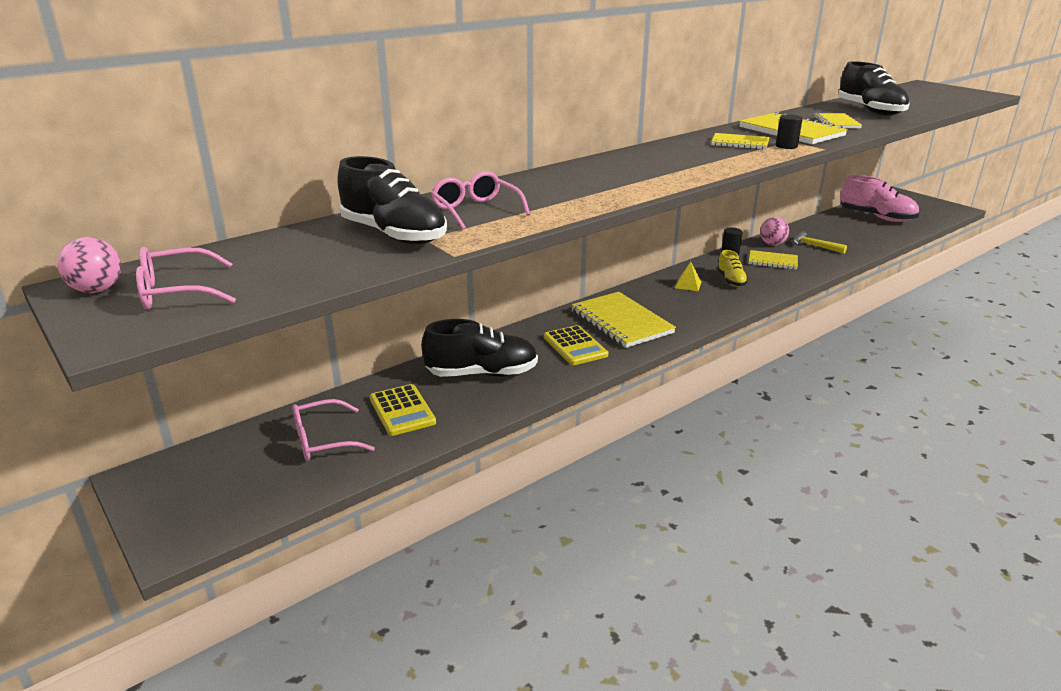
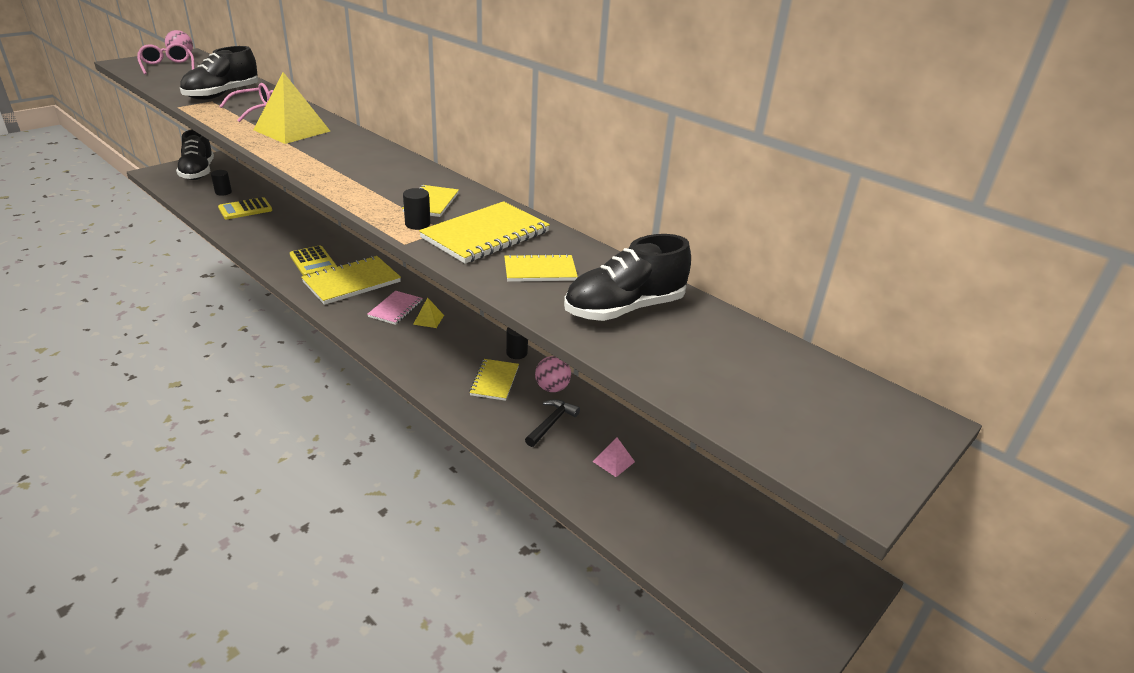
camera: 80 degrees right, 5 degrees up
pink glasses [292,399,375,461] -> black cylinder [211,170,232,196]
black shoe [421,319,538,377] -> black shoe moved to [176,129,214,180]
yellow calculator [544,325,608,365] -> yellow calculator turned 90 degrees counterclockwise [290,245,337,276]
yellow shoe [717,250,748,287] -> none
yellow hammer [793,231,847,253] -> black hammer [525,399,580,447]
pink shoe [840,175,919,222] -> none
none -> yellow pyramid [254,72,330,144]
none -> pink notebook [367,291,423,325]
none -> pink pyramid [592,438,635,477]

